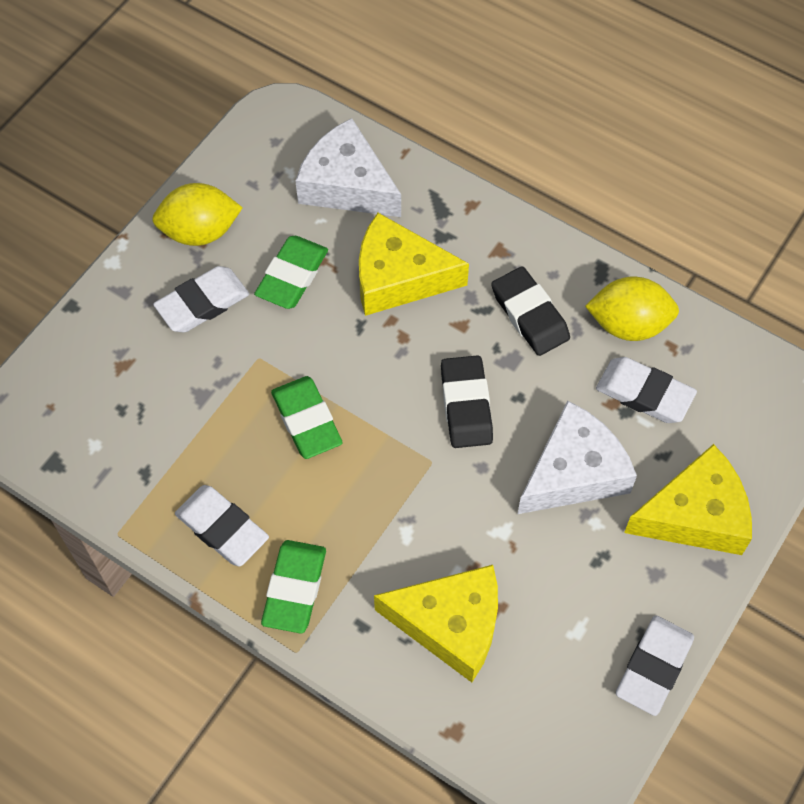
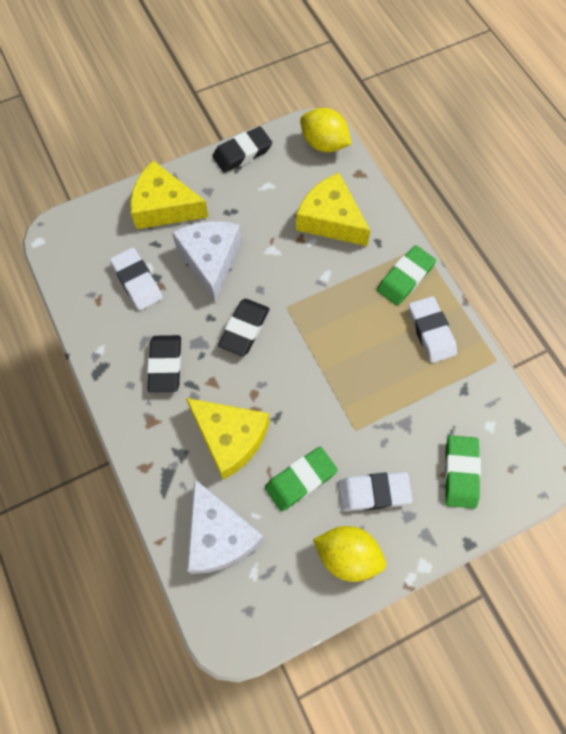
camera: 150 degrees left, 5 degrees up
green eraser [271,376,343,459] -> green eraser moved to [444,435,481,509]
white cheese [518,401,637,514] -> white cheese turned 90 degrees clockwise [172,221,241,302]
yellow lemon [585,276,679,341] -> yellow lemon moved to [300,108,352,152]
white eraser [616,615,694,716] -> black eraser [212,126,272,173]

